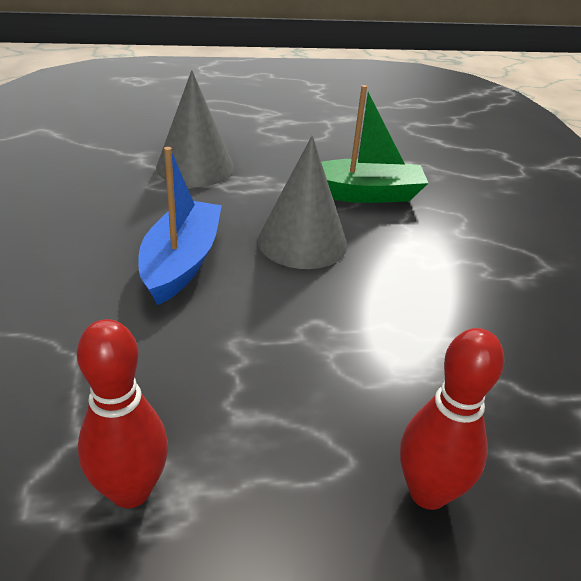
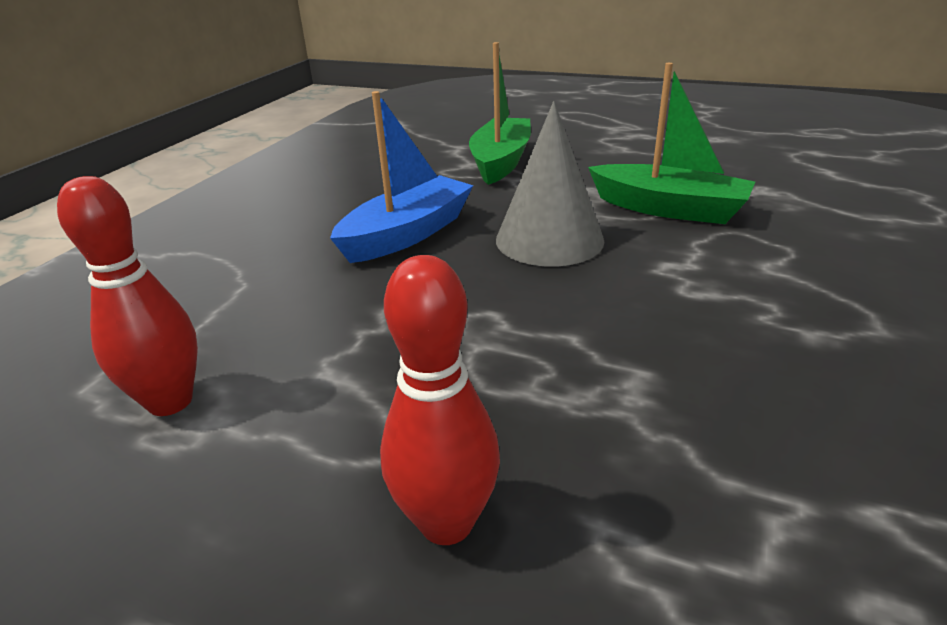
camera: 35 degrees right, 5 degrees down
grey cone [156,70,234,187] -> green boat [469,42,531,185]

